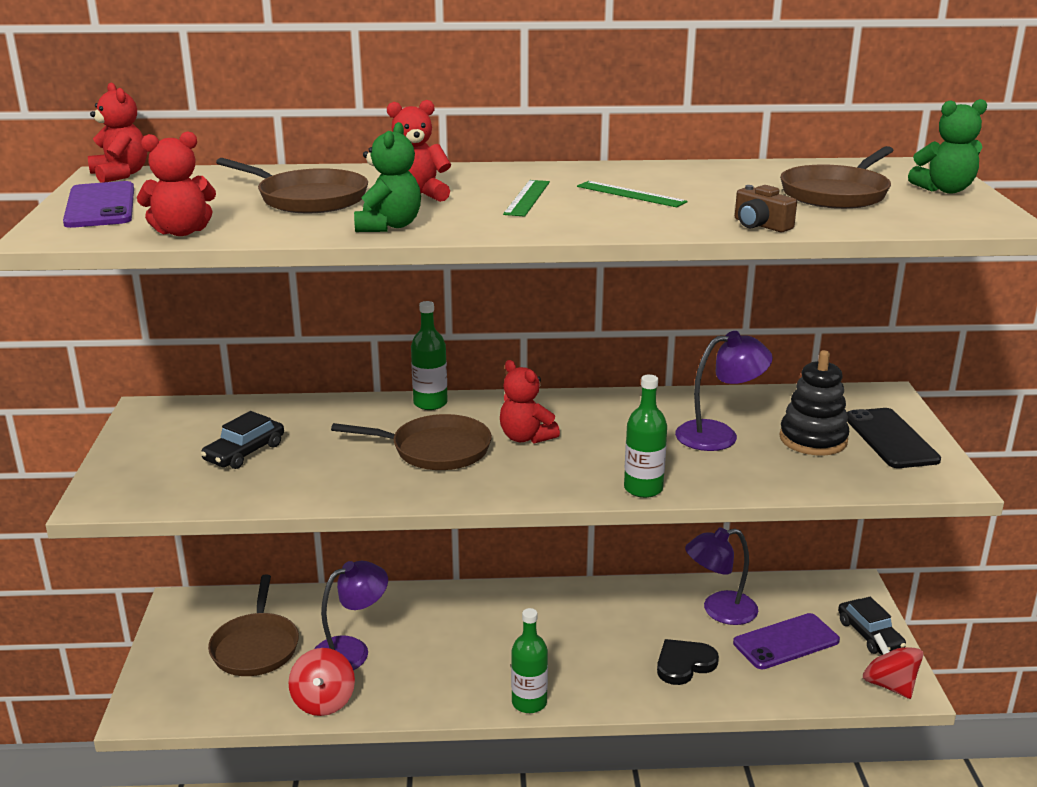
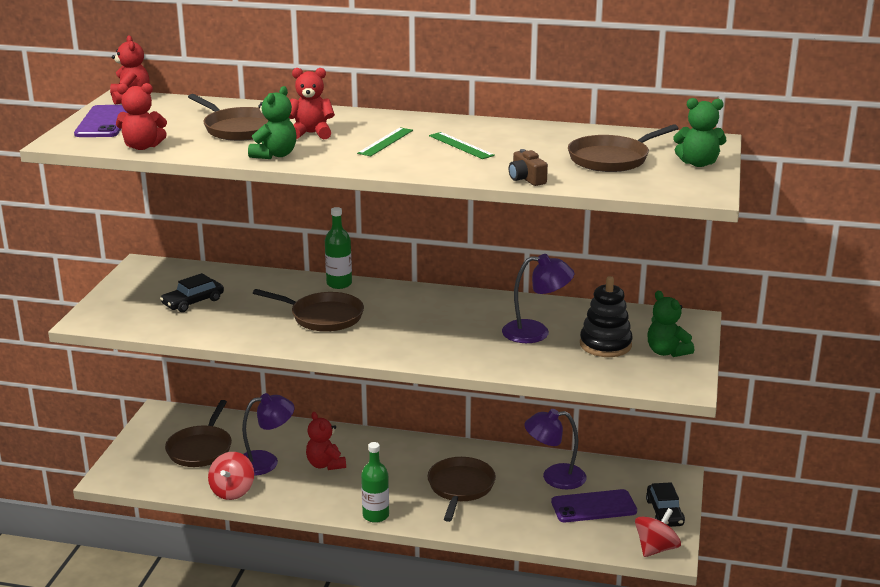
camera: 15 degrees right, 0 degrees up
red teddy bear [500,360,560,443] -> red teddy bear moved to [306,412,346,470]
green bottle [624,374,667,498] -> none
black heart [657,639,719,685] -> none
black phone [847,408,941,468] -> green teddy bear [648,291,694,357]
red spinning top [863,633,923,699] -> red spinning top turned 60 degrees clockwise [635,508,681,557]
none -> brown pan [428,457,496,522]

